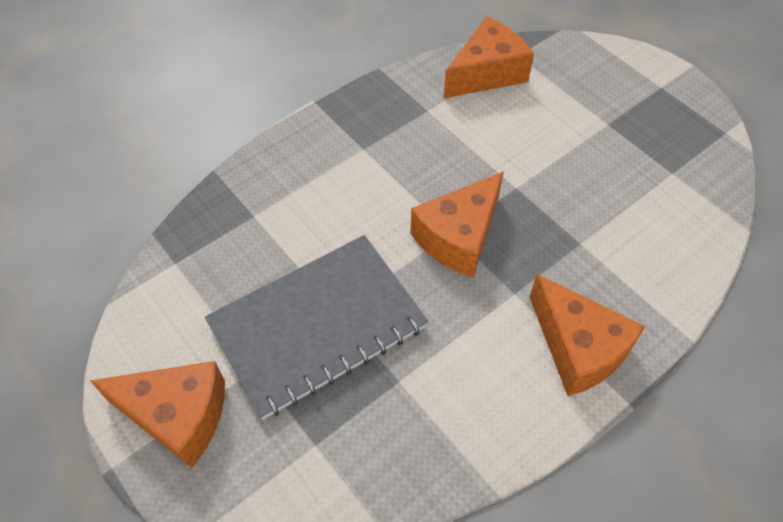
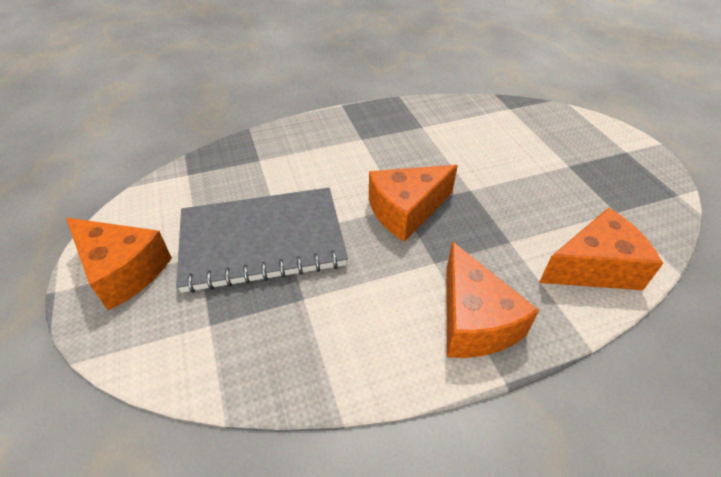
camera: 20 degrees right, 10 degrees down
orange cheese [444,16,534,98] -> orange cheese moved to [539,208,663,290]

